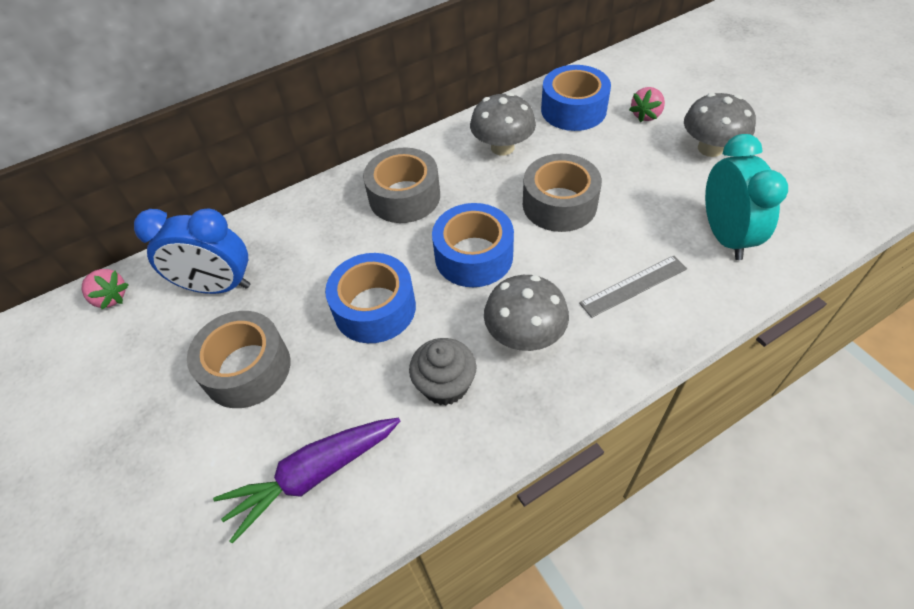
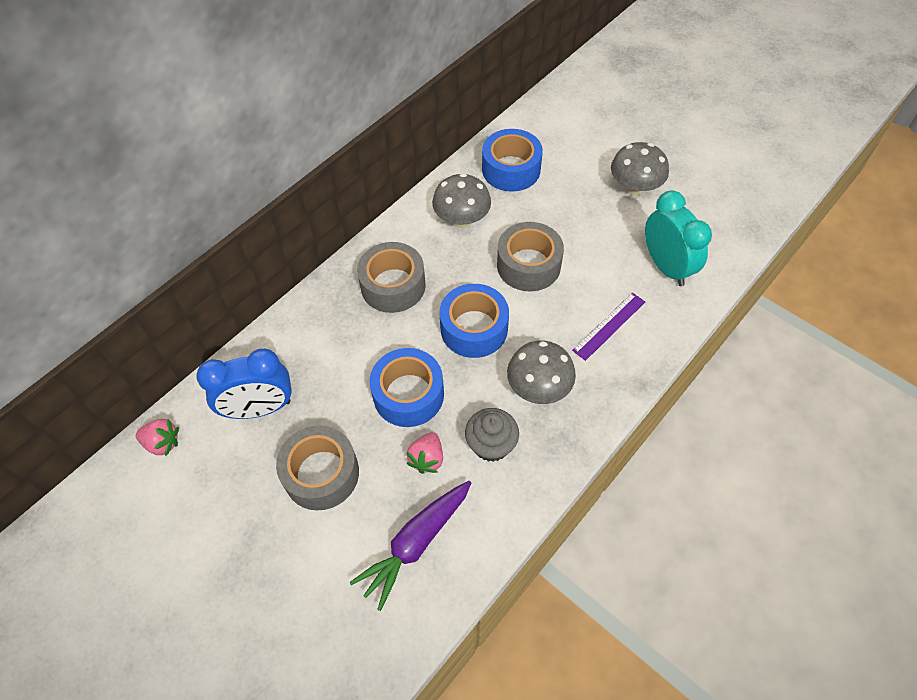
camera: 20 degrees left, 5 degrees up
grey ruler [579,255,687,318] -> purple ruler [572,293,645,361]
pink strawberry [629,87,665,122] -> pink strawberry moved to [406,432,443,474]

